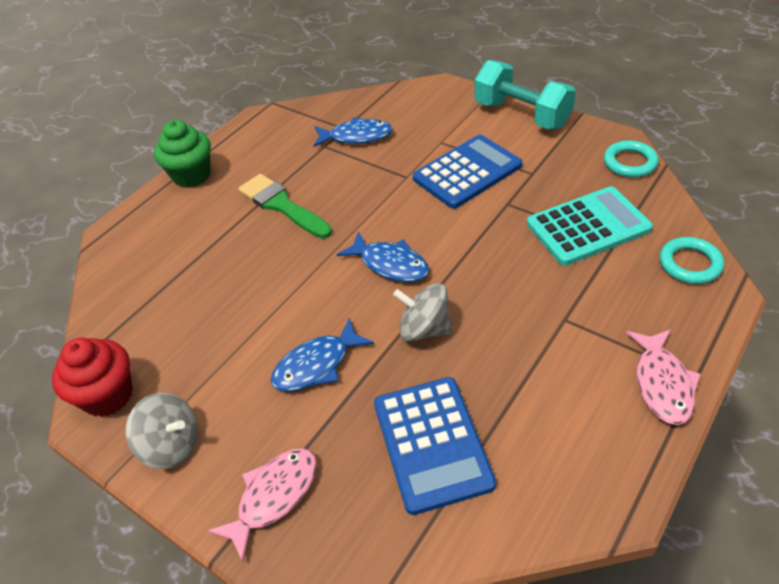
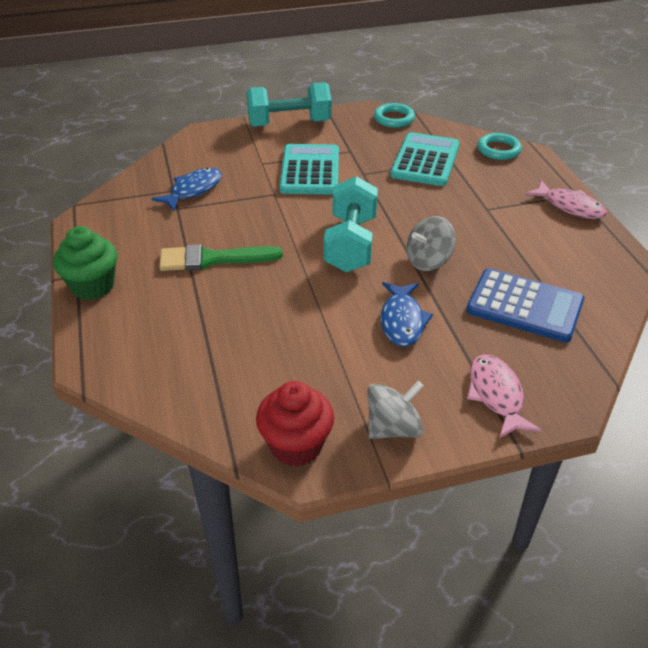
camera: 55 degrees left, 5 degrees down
blue fish [337,231,429,282] -> turquoise dumbbell [324,176,378,273]
blue calculator [413,135,522,209] -> turquoise calculator [280,144,339,195]

